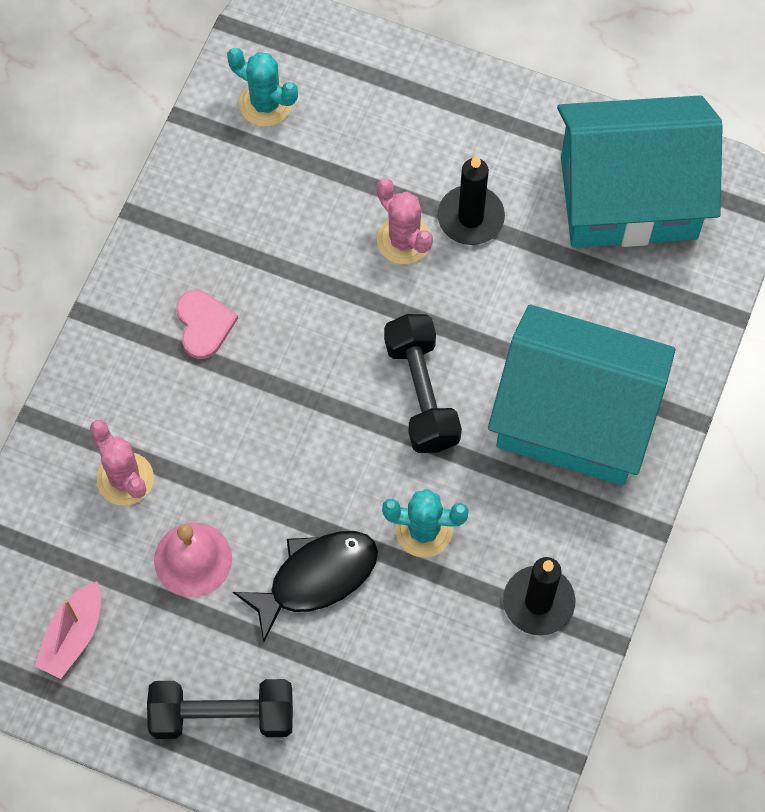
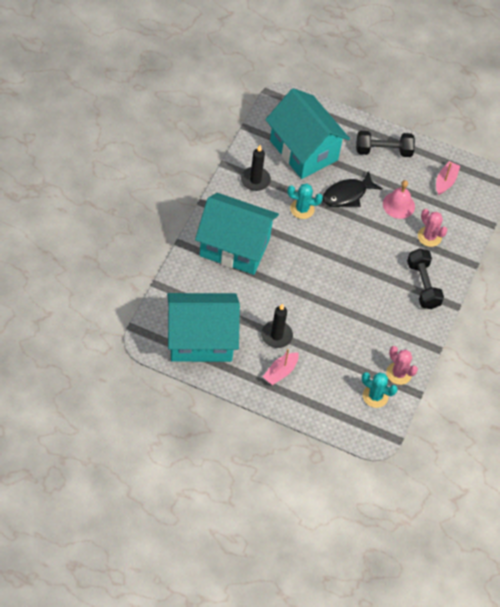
camera: 175 degrees right, 10 degrees down
pink heart [176,290,238,359] -> none
pink cactus [377,178,433,264] -> pink cactus moved to [386,346,418,385]
black dumbbell [384,314,462,453] -> black dumbbell moved to [407,248,444,309]
none -> pink boat [263,349,299,385]
none -> turquoise house [265,88,350,179]

